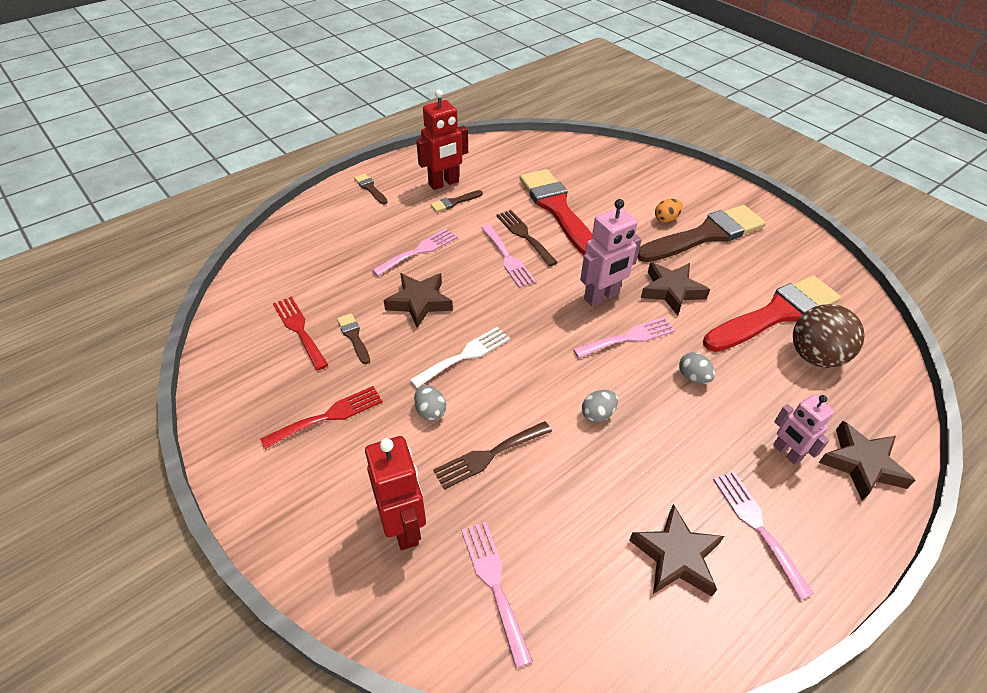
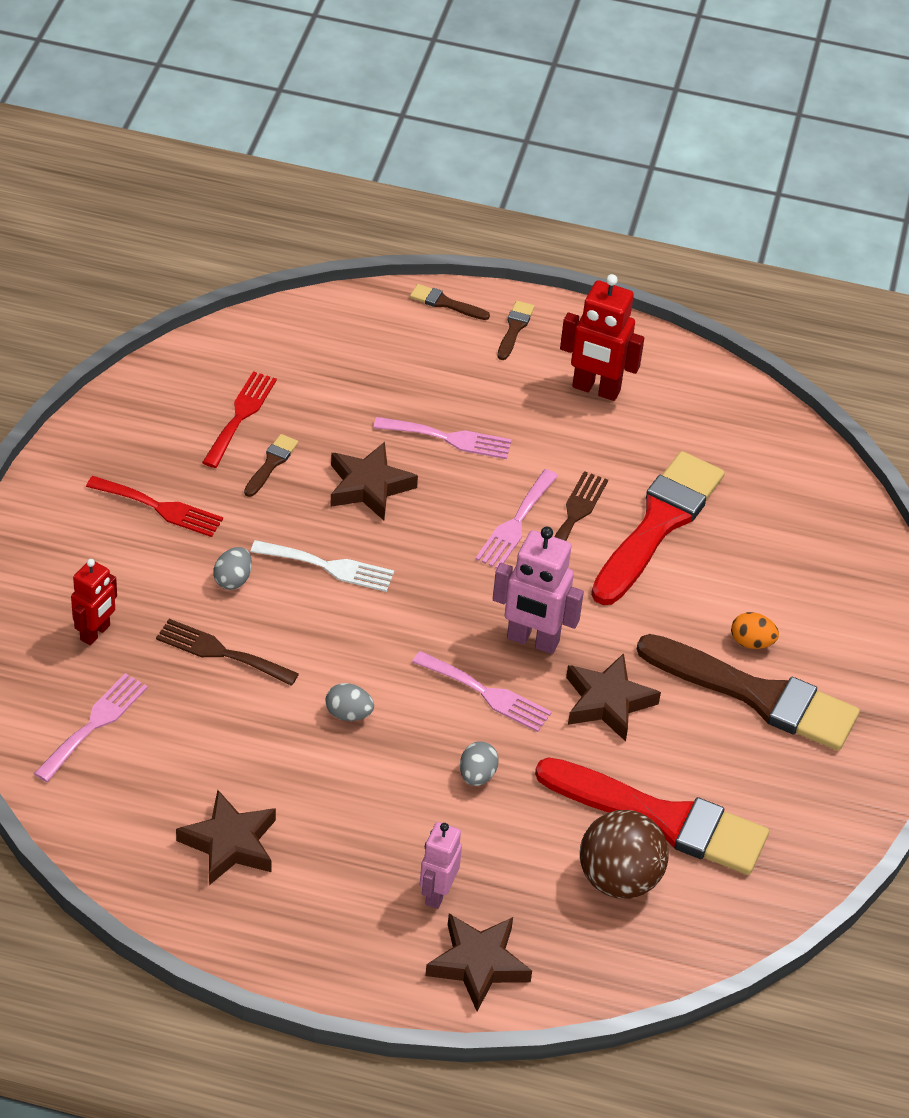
camera: 50 degrees right, 0 degrees up
red robot [365,436,426,550] -> red robot [71,559,117,645], size x0.65
brown brush [430,190,483,212] -> brown brush moved to [410,284,490,320]
pink fork [713,471,814,600] -> none

